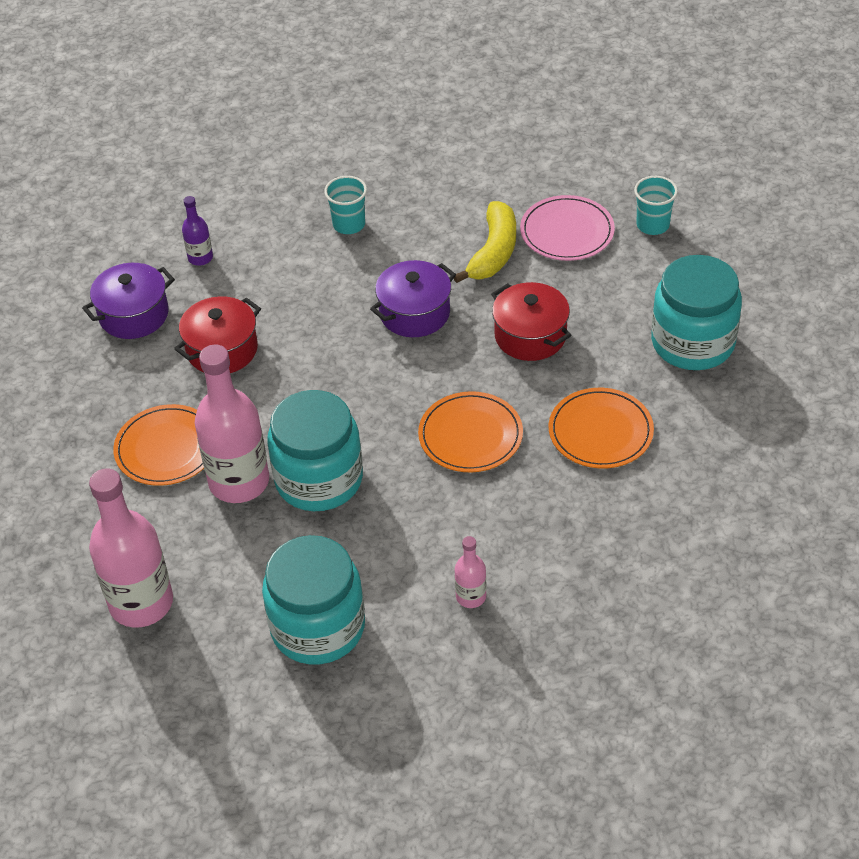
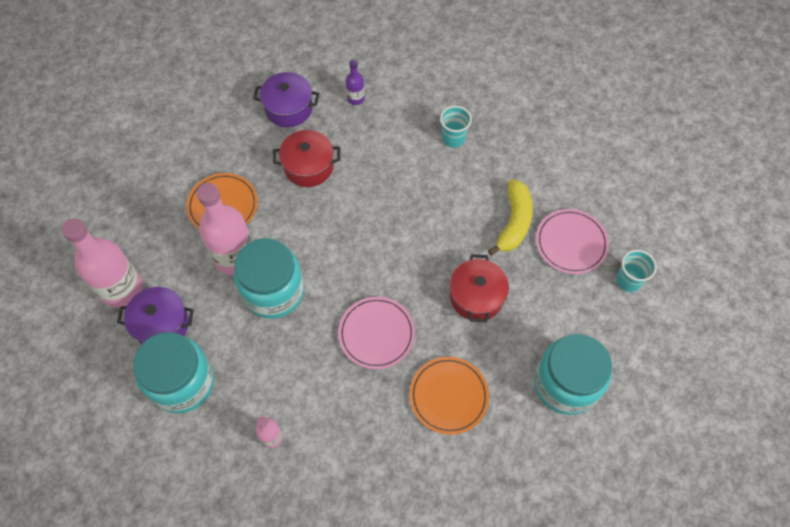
camera: 40 degrees right, 15 degrees up
purple pot [370,260,456,337] -> purple pot moved to [117,287,194,344]
orange plate [418,391,523,472] -> pink plate [338,297,415,369]
yellow banana [454,201,516,283] -> yellow banana turned 45 degrees counterclockwise [488,179,533,255]

